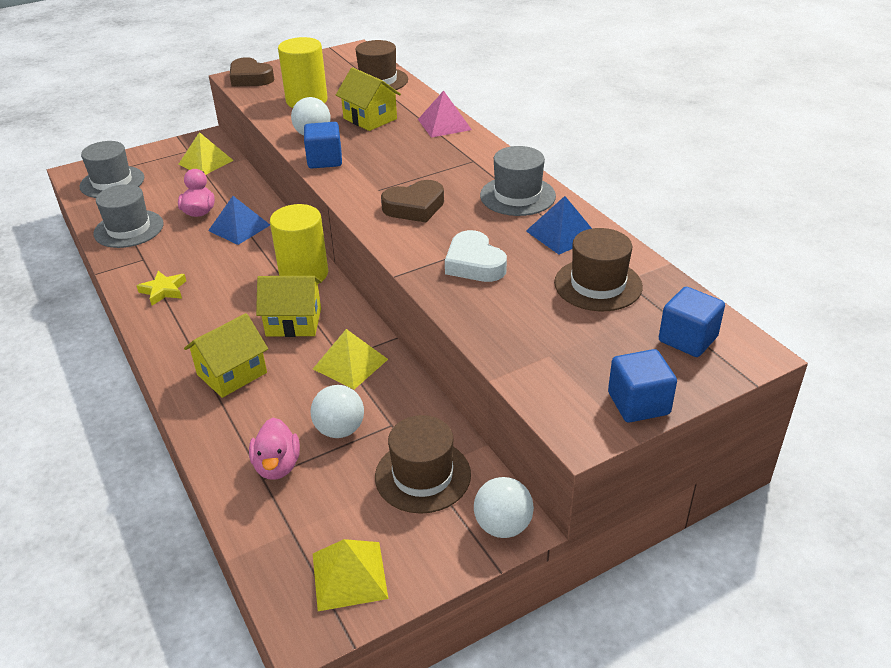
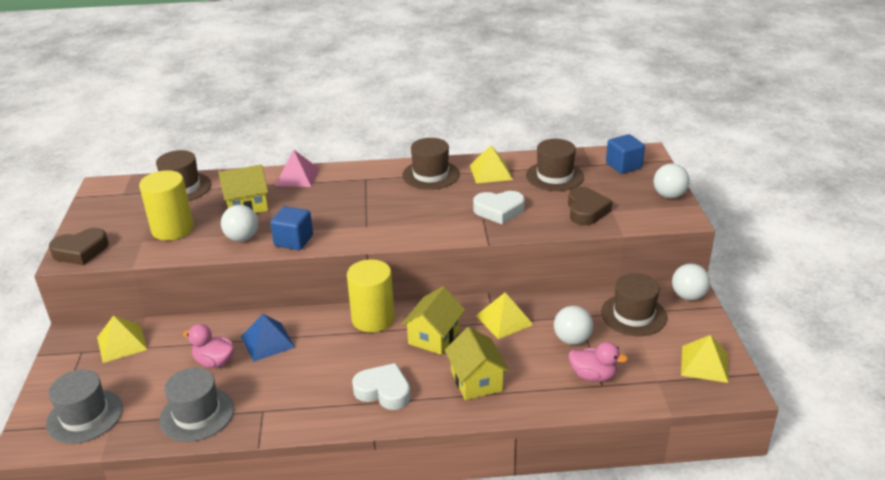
camera: 65 degrees left, 5 degrees down
yellow star [136,271,186,306] -> none
brown heart [381,180,444,222] -> brown heart moved to [568,187,612,225]
grey hat [480,146,556,216] -> brown hat [402,138,459,190]
blue pyramid [526,196,592,255] -> yellow pyramid [470,145,513,184]
blue cube [608,349,677,423] -> white ball [654,164,689,199]
none -> white heart [352,363,411,410]

